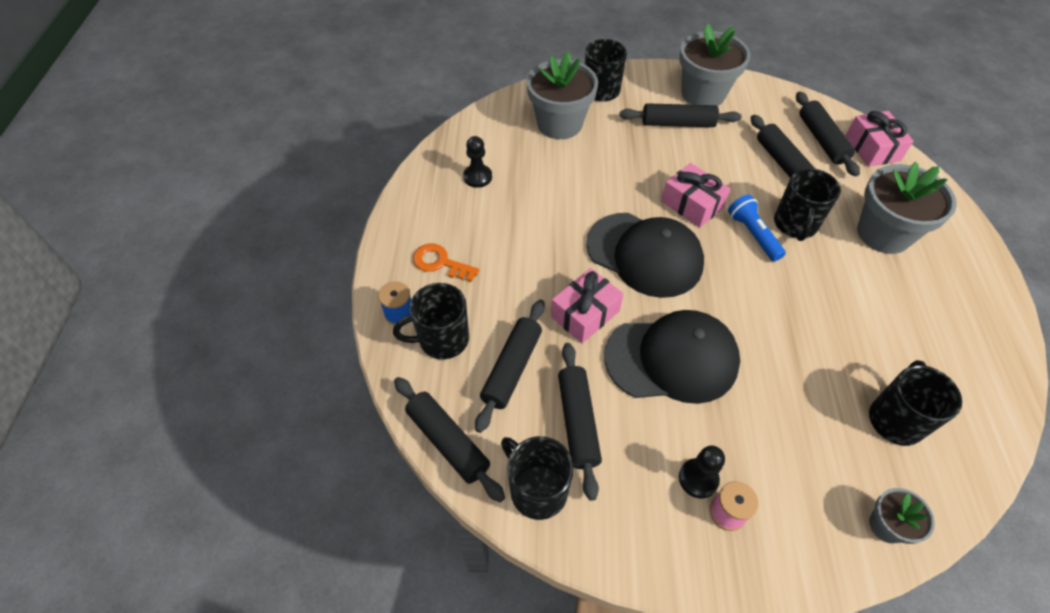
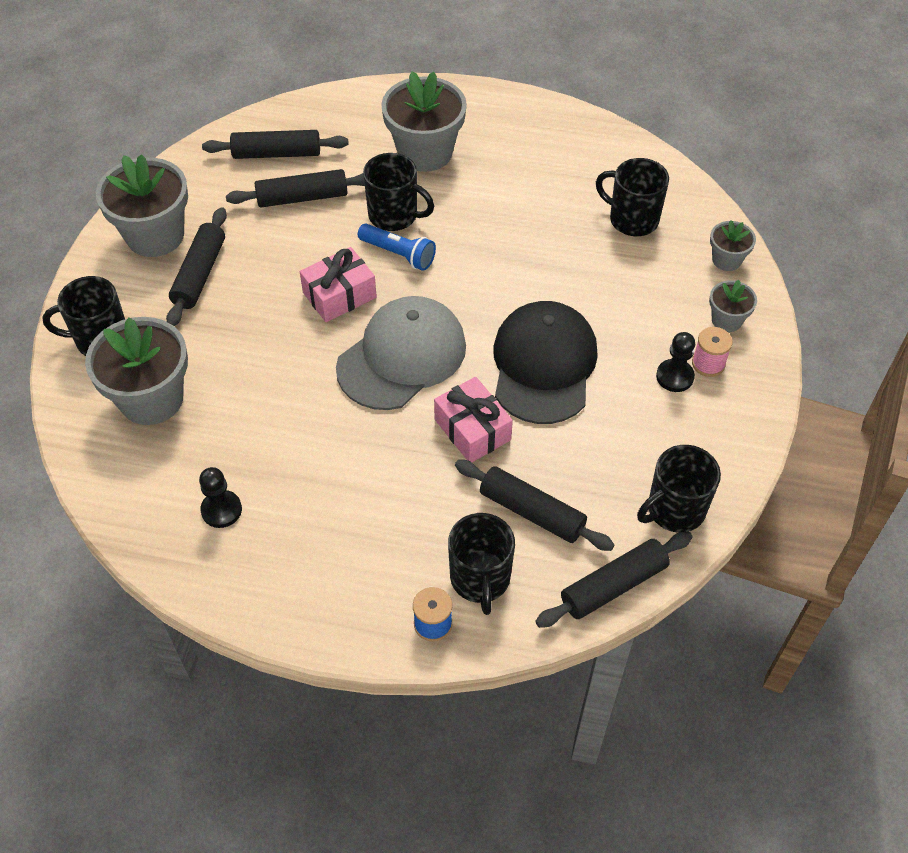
camera: 80 degrees left, 0 degrees up
orange key [413,244,479,282] -> none
black rolling pin [558,343,602,501] -> none
black cap [586,213,704,298] -> grey cap [336,296,466,410]
blue flashlight [728,195,786,261] -> blue flashlight turned 135 degrees counterclockwise [358,224,436,271]
pink gift [845,111,914,167] -> none
none -> grey flower pot [709,280,757,332]

